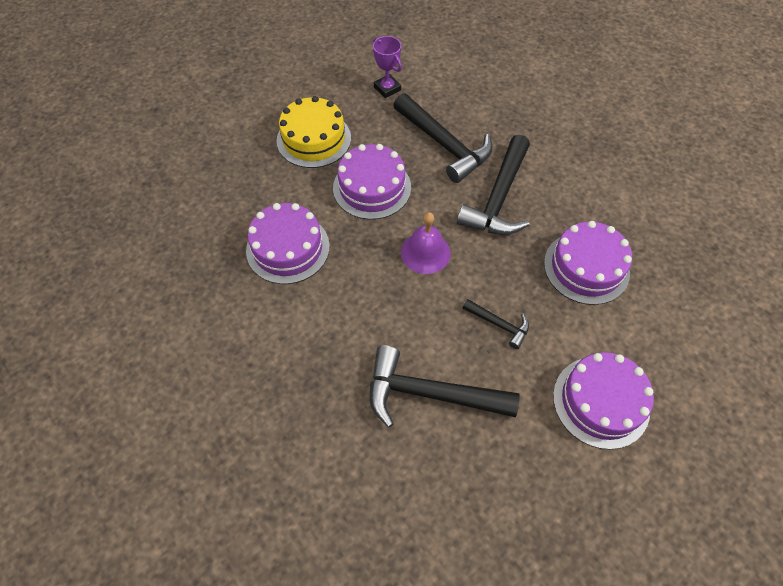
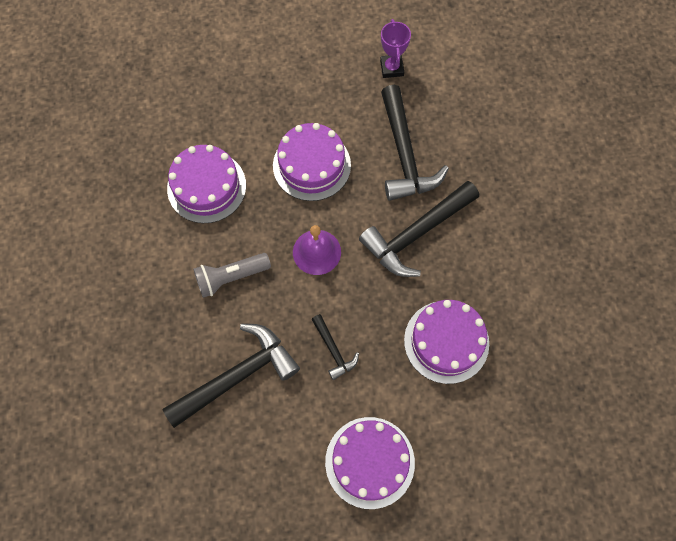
camera: 30 degrees right, 10 degrees up
yellow cake [277,96,351,168] -> none
black hammer [370,345,520,428] -> black hammer turned 105 degrees clockwise [162,324,300,428]
none -> grey flashlight [193,253,271,298]

